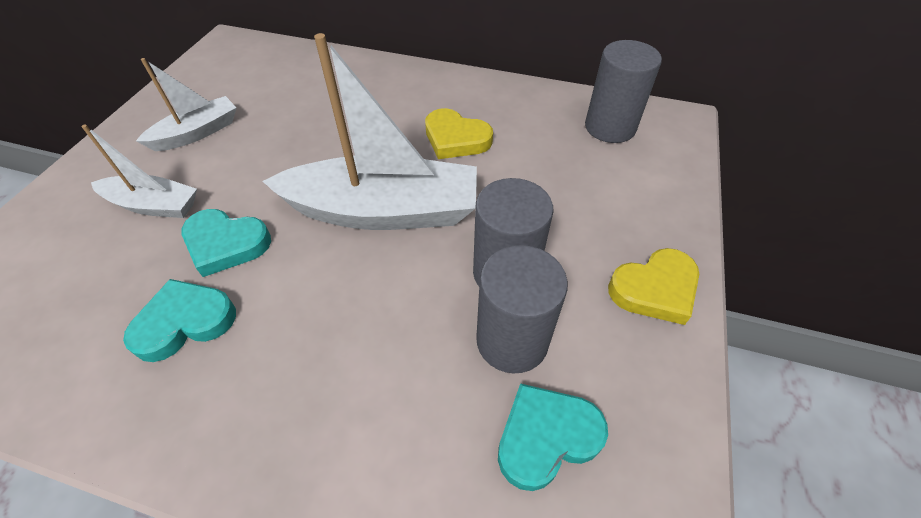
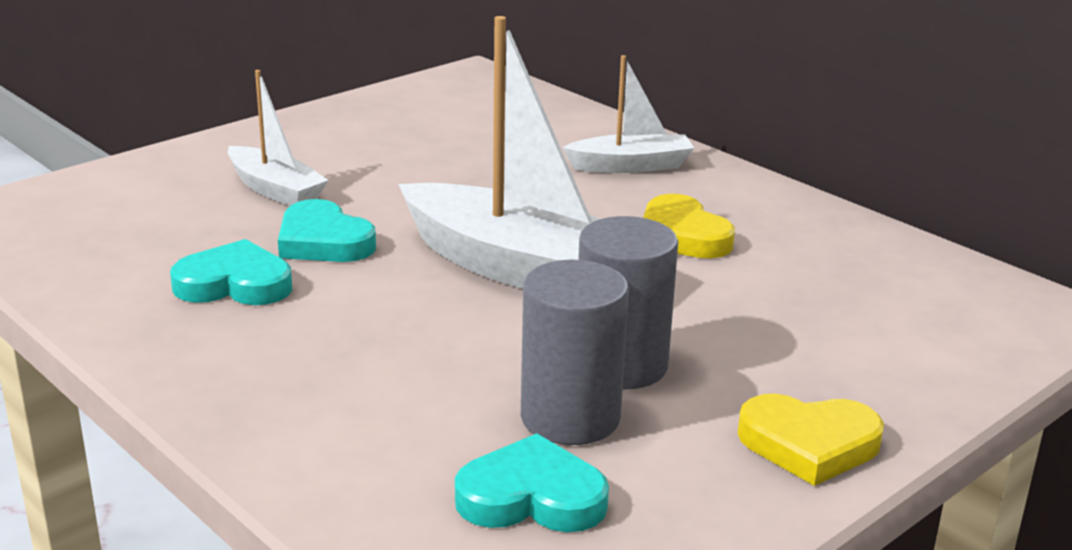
camera: 30 degrees right, 25 degrees down
white boat [136,58,236,151] -> white boat moved to [562,55,694,173]
grey cylinder [585,40,662,143] -> none

